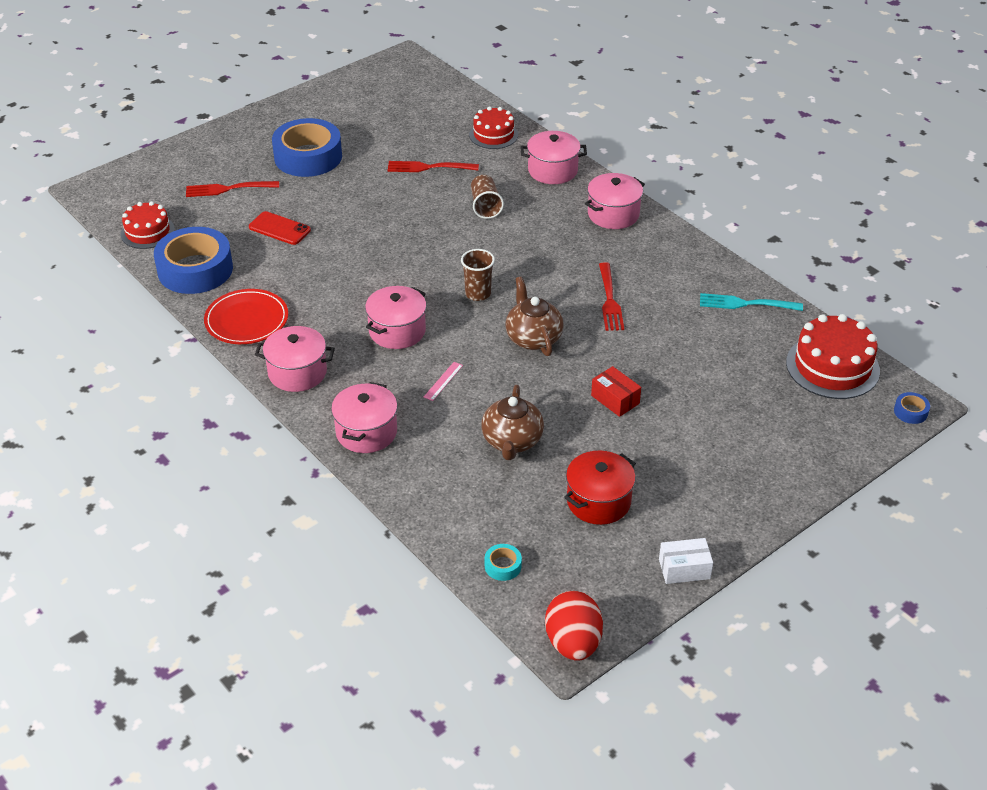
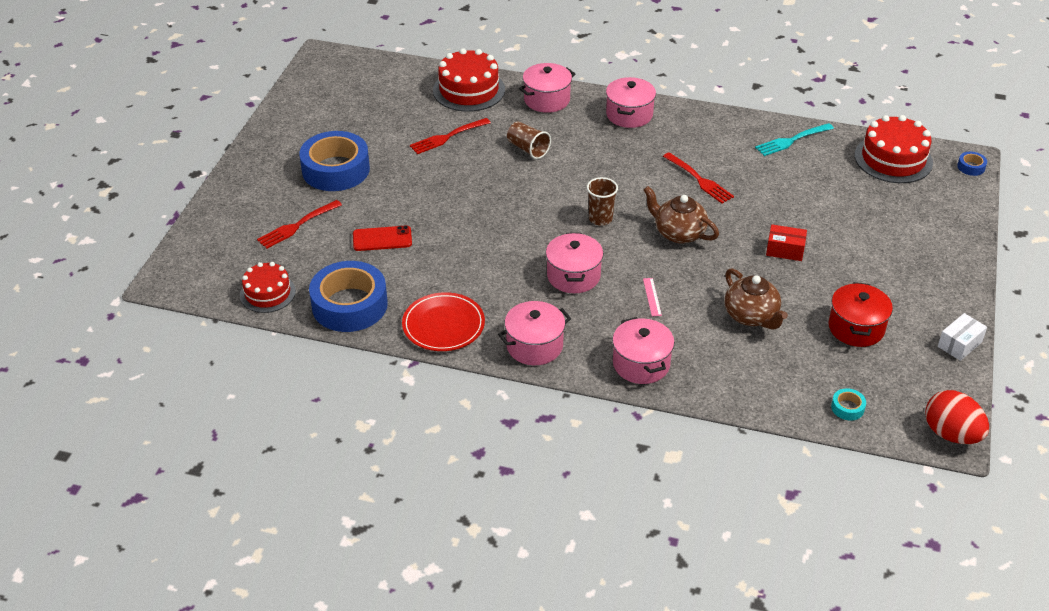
camera: 35 degrees left, 0 degrees up
red cake [469,106,518,149] -> red cake [433,48,505,112], size x1.56

